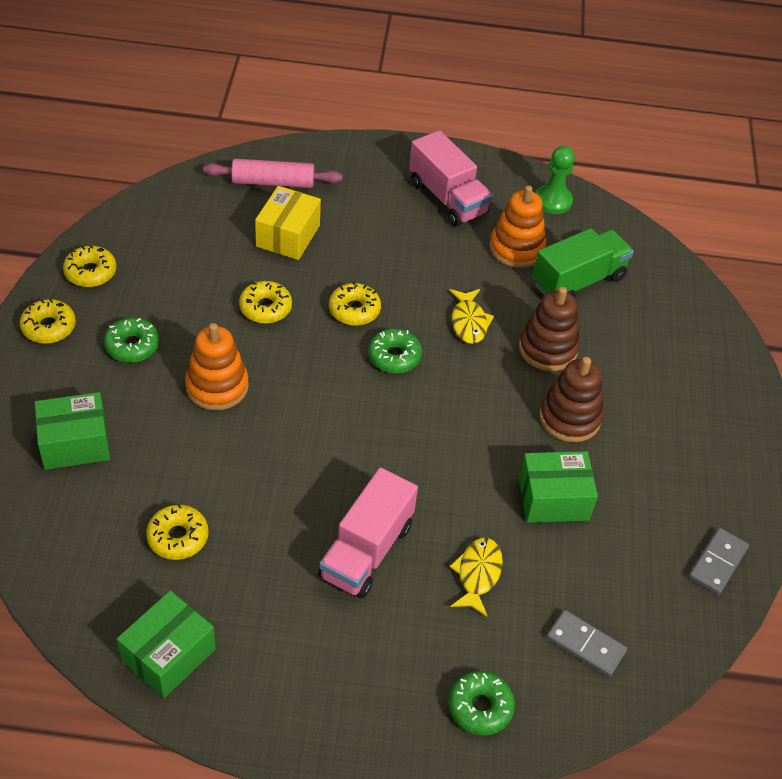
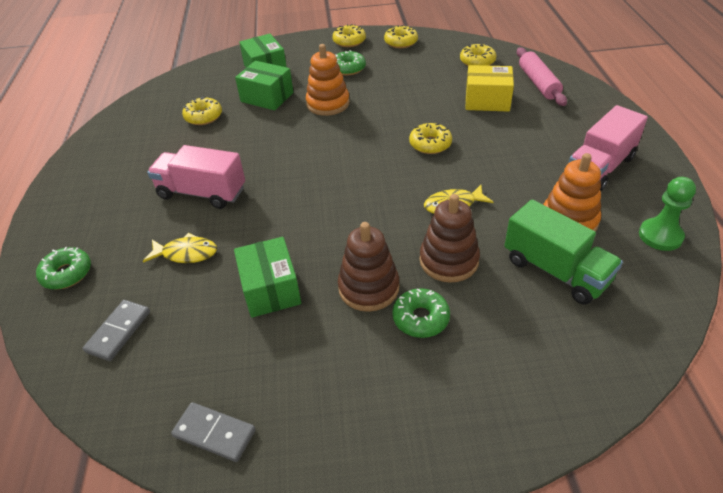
camera: 85 degrees right, 5 degrees down
green box [117,591,216,698] -> green box moved to [235,61,294,110]
yellow donut [239,281,292,324] -> yellow donut moved to [460,44,497,66]
green donut [368,329,422,373] -> green donut moved to [392,288,450,338]

